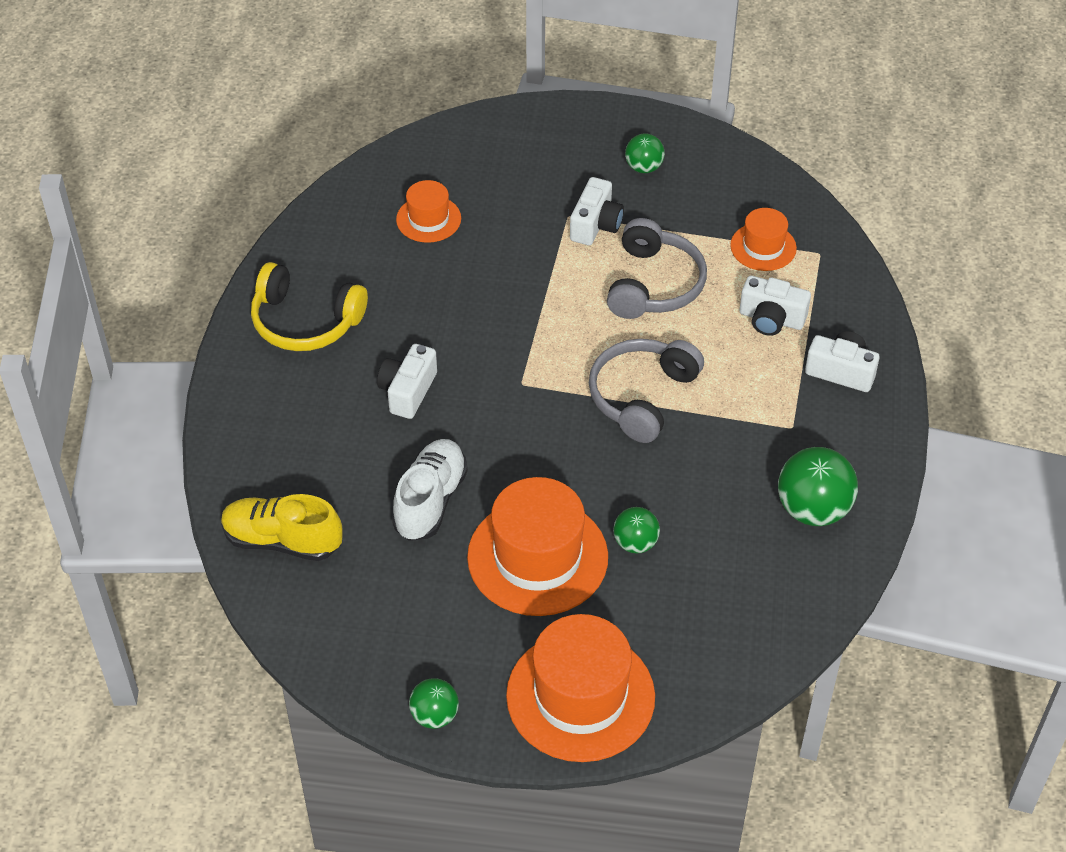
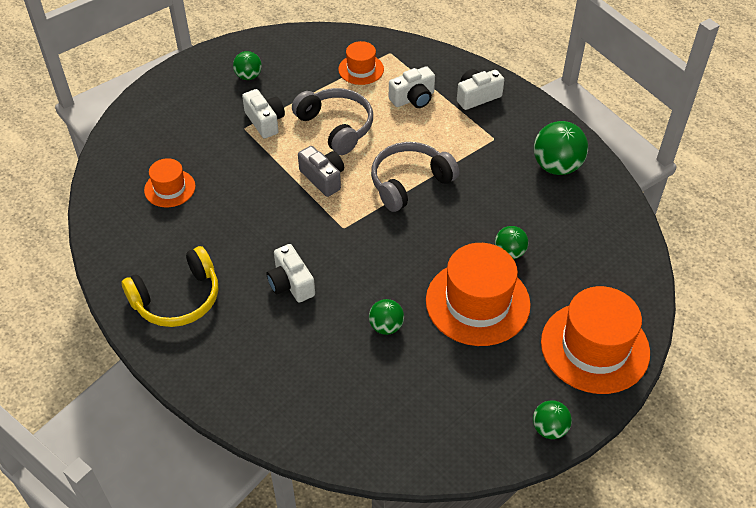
camera: 50 degrees left, 0 degrees up
yellow shoe [221,494,342,561] -> none
white shoe [392,439,468,541] -> green ball [369,299,404,335]
grey headphones [589,339,704,443] -> grey headphones turned 75 degrees clockwise [371,142,459,212]
none -> grey camera [298,146,344,197]

